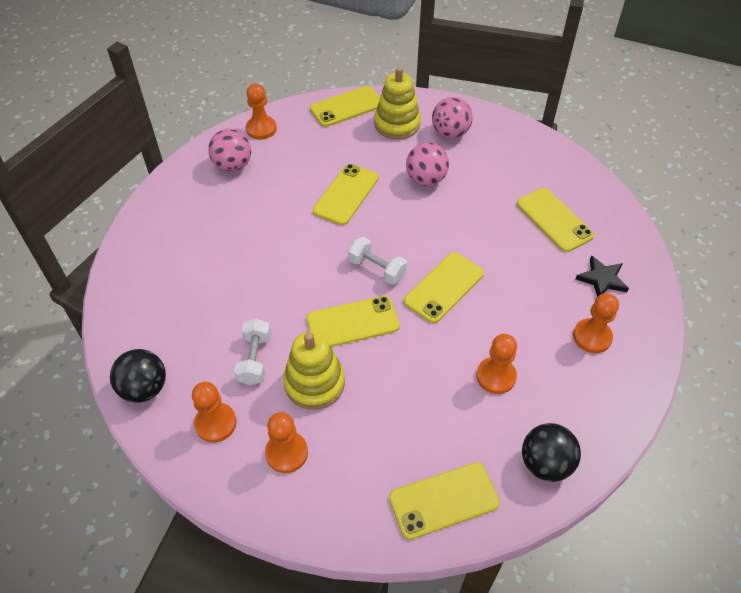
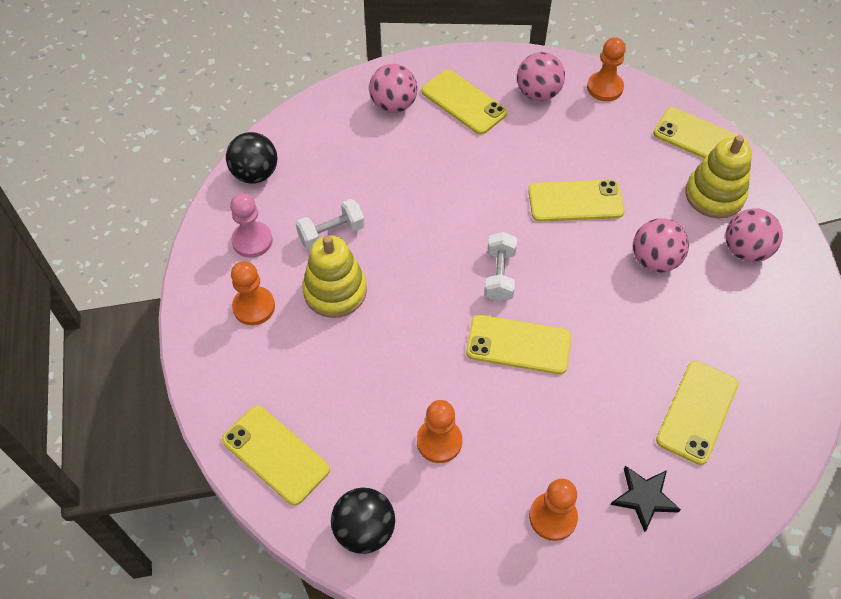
camera: 60 degrees right, 5 degrees up
orange pawn [192,382,237,443] -> pink pawn [230,193,273,258]
yellow phone [306,296,400,347] -> yellow phone moved to [421,69,507,135]
none -> pink ball [369,64,418,113]

